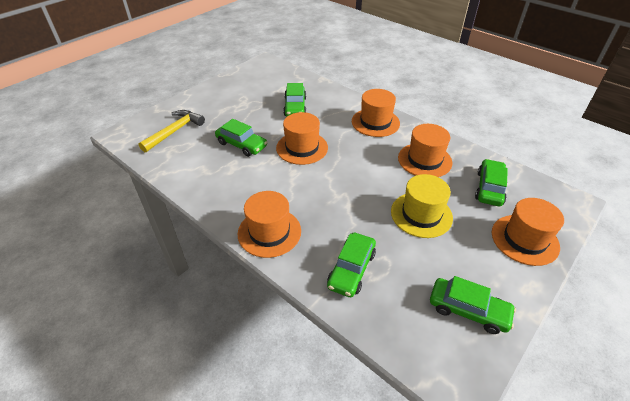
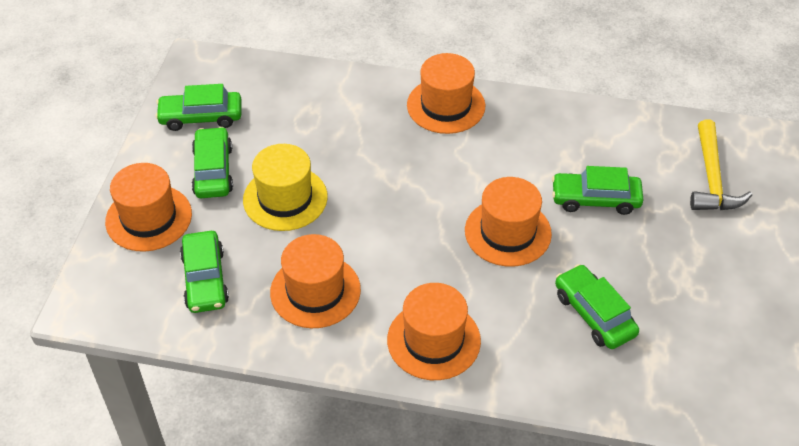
camera: 150 degrees right, 5 degrees up
green car [327,233,376,297] -> green car moved to [192,127,233,198]

